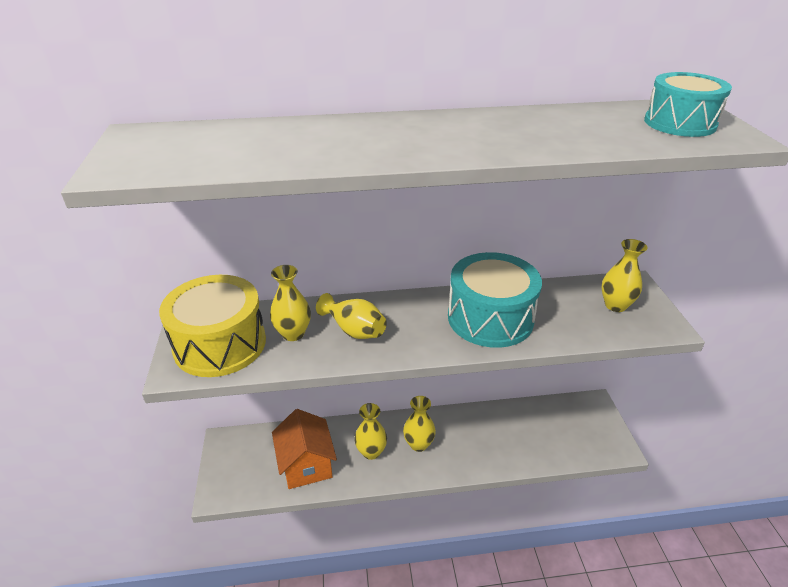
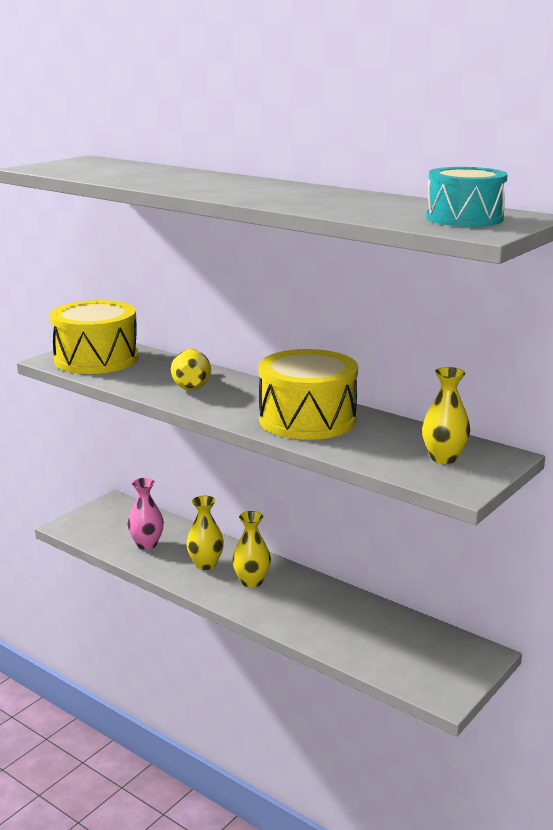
camera: 45 degrees right, 15 degrees down
yellow vase [270,265,311,341] -> none
orange house [272,409,337,489] -> pink vase [127,478,164,550]
turquoise drum [448,252,542,348] -> yellow drum [259,349,358,440]

